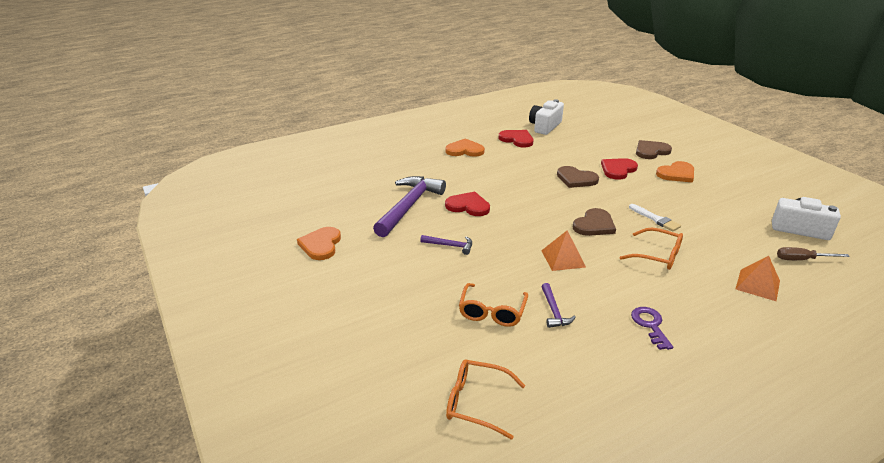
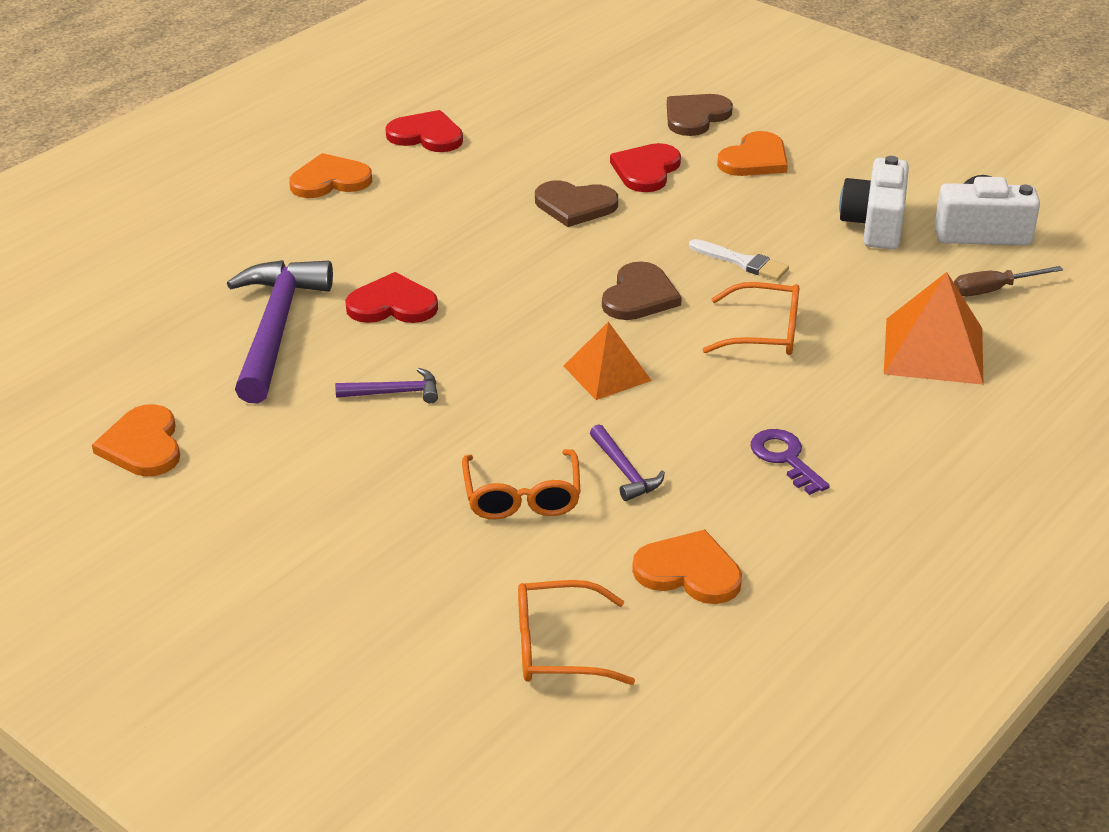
camera: 20 degrees left, 5 degrees up
white camera [529,99,564,135] -> white camera moved to [839,156,909,249]
orange pyramid [736,256,780,301] -> orange pyramid [884,272,984,385], size x1.52
none -> orange heart [632,529,742,604]

